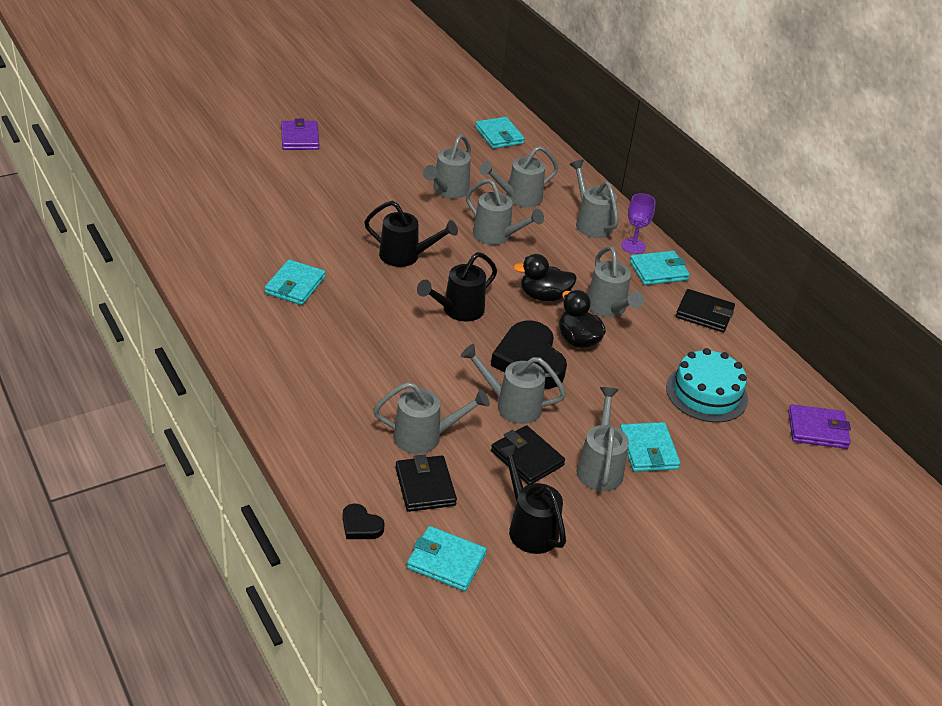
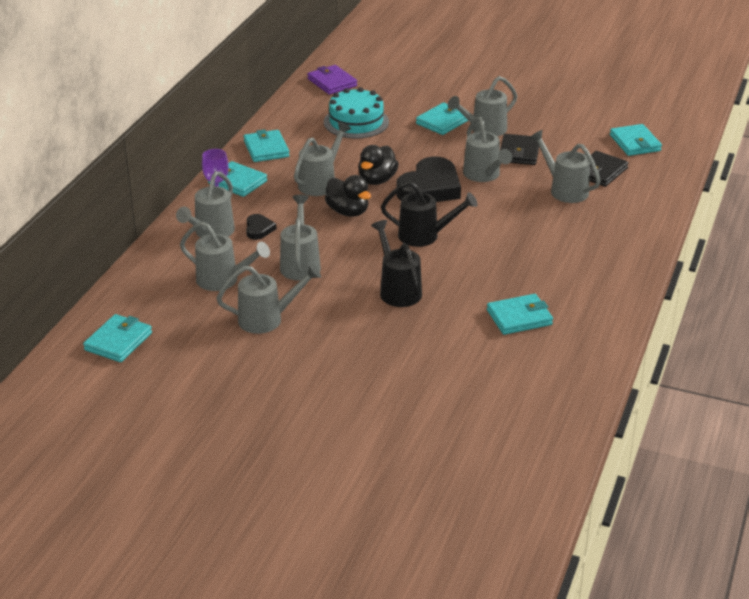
camera: 125 degrees left, 5 degrees down
purple wallet [281,119,319,150] -> none
black heart [342,504,385,539] -> black heart moved to [246,214,277,240]
black watering can [497,444,566,554] -> none
black wallet [676,289,735,333] -> turquoise wallet [243,129,290,162]

